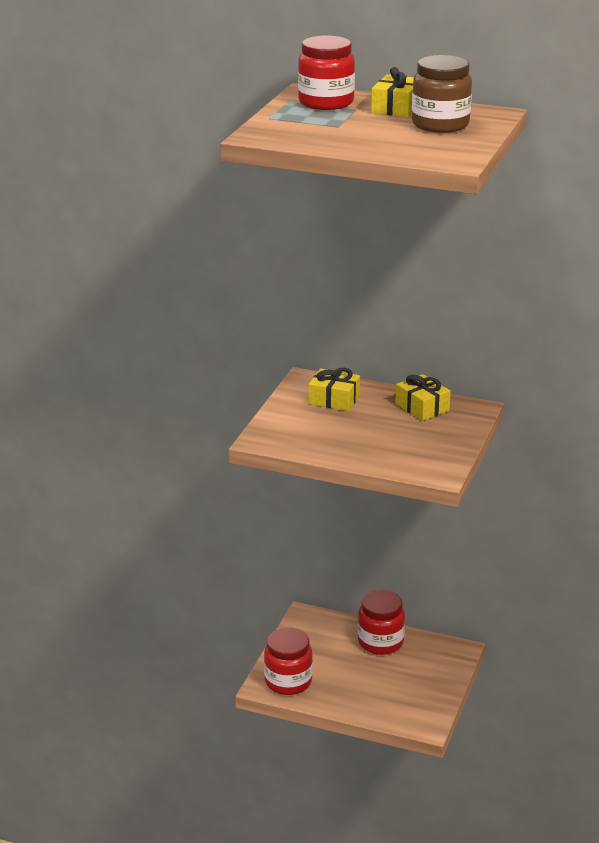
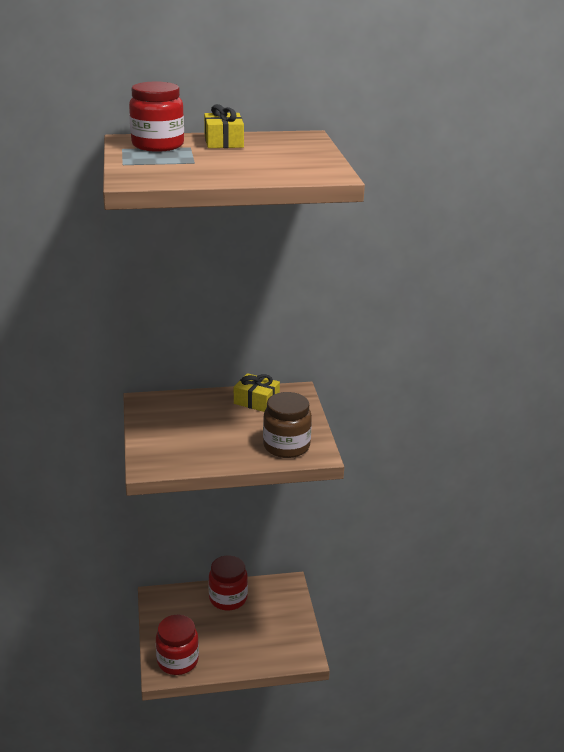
camera: 30 degrees left, 0 degrees up
yellow gift [309,368,360,411] -> none
brown jar [412,55,472,133] -> brown jar moved to [263,392,312,458]

